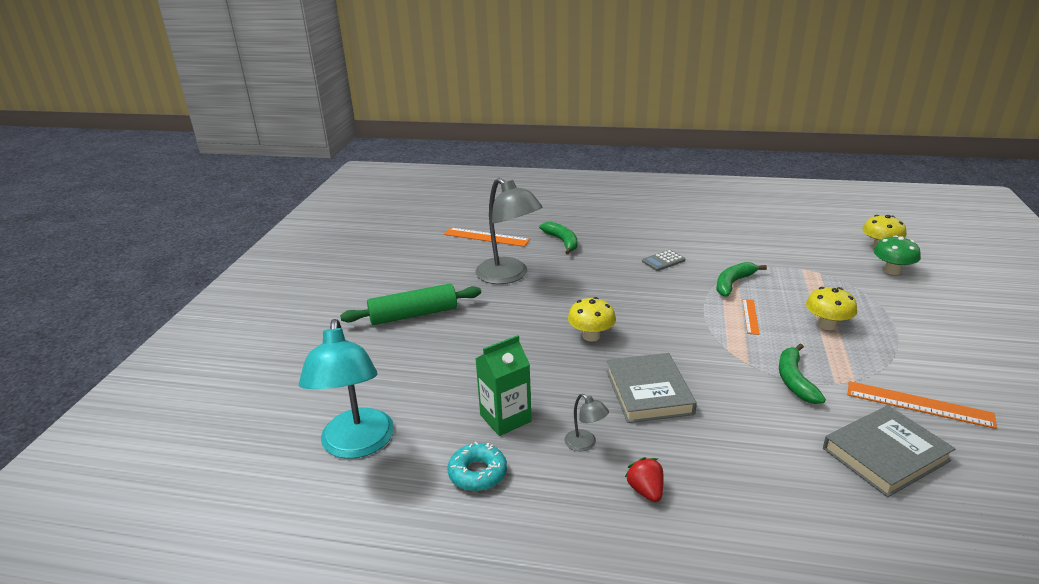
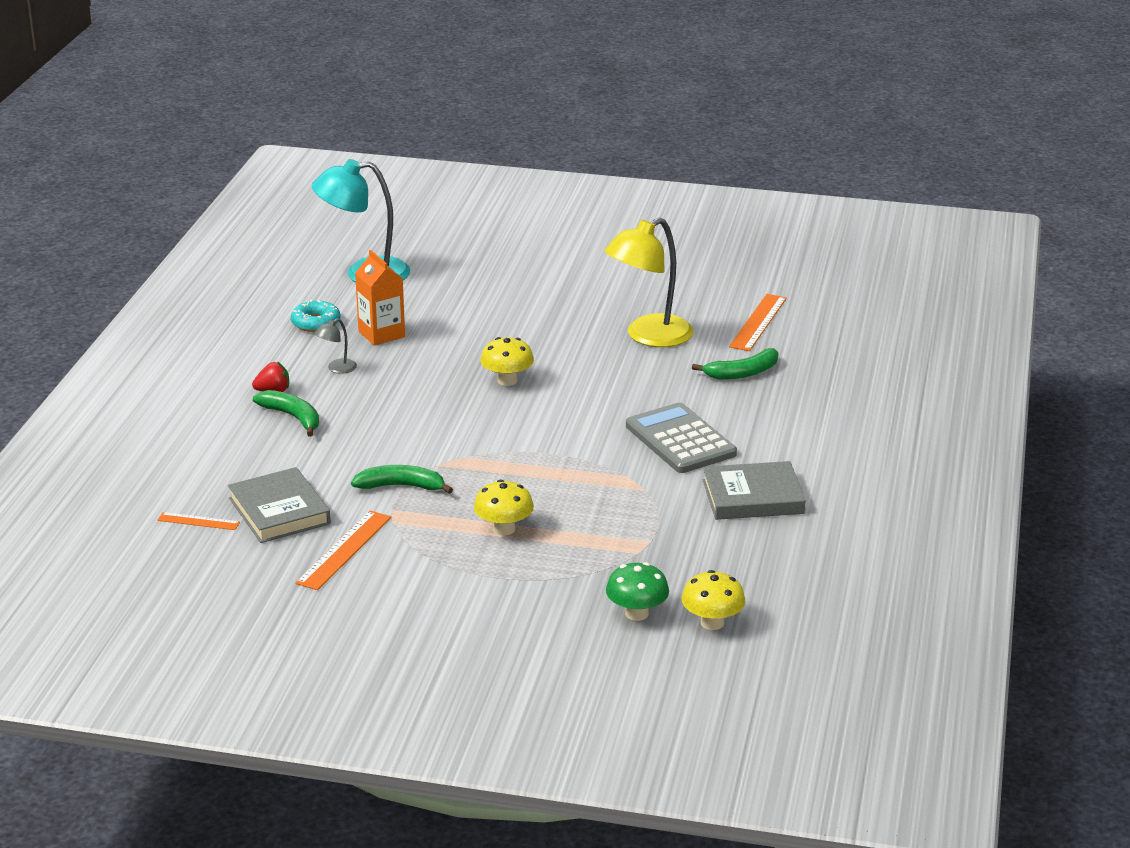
camera: 90 degrees right, 0 degrees up
green rolling pin [340,283,481,325] -> none
grey lamp [475,178,542,284] -> yellow lamp [605,218,694,347]
green carton [476,335,532,436] -> orange carton [355,250,405,346]
grey book [606,353,697,423] -> grey book moved to [703,461,806,520]
grey calculator [642,250,685,271] -> grey calculator [626,403,737,473], size x2.05
green banana [717,262,767,297] -> green banana moved to [253,390,319,436]
orange ruler [742,299,760,335] -> orange ruler moved to [157,512,240,530]

